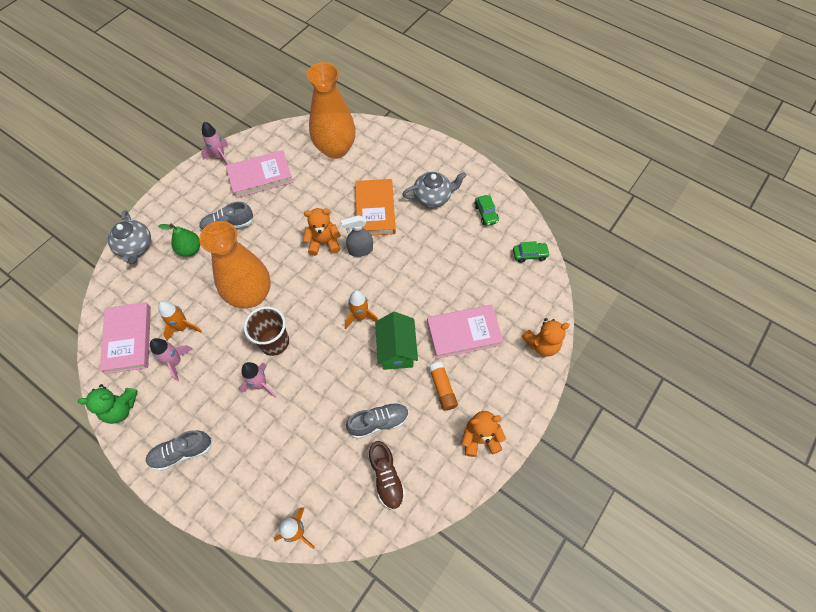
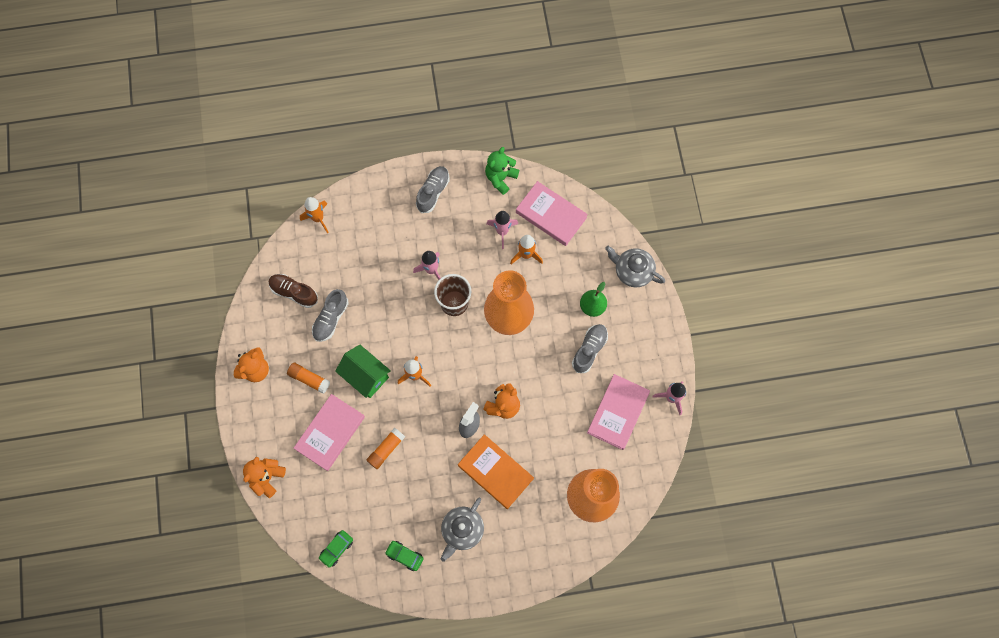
camera: 135 degrees right, 10 degrees up
none -> orange glue stick [367,428,405,469]

